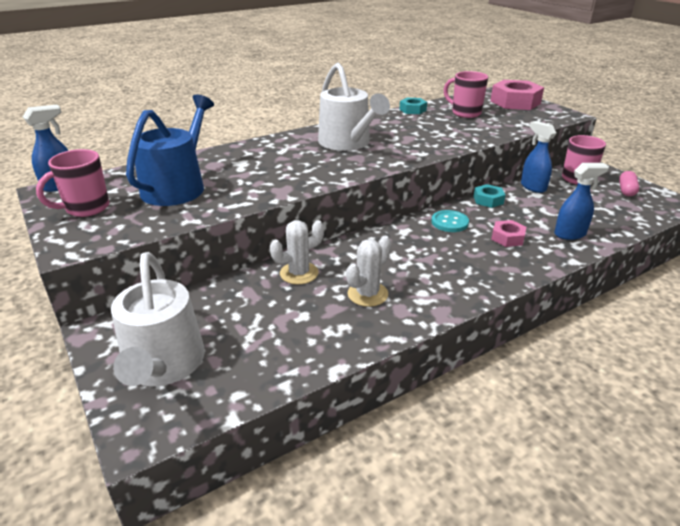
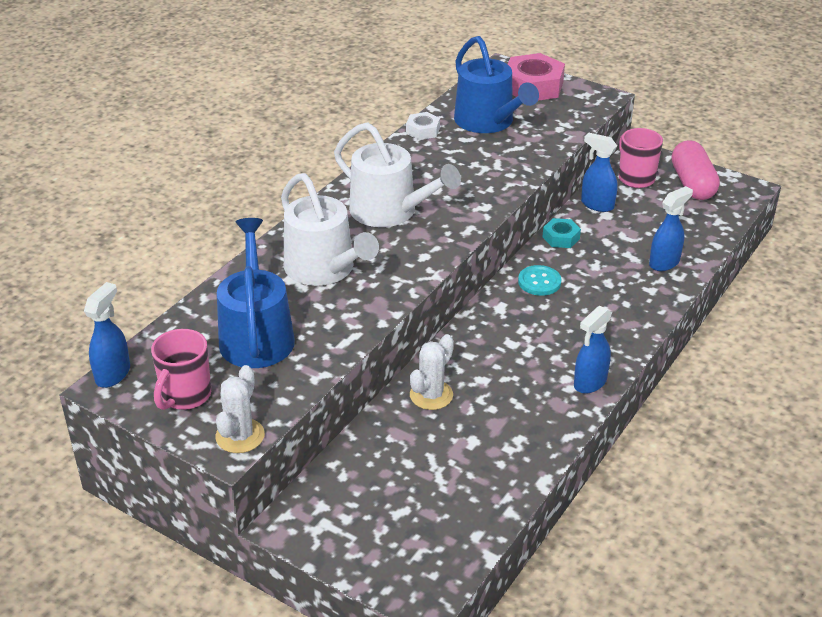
camera: 25 degrees left, 5 degrees up
white watering can [111,252,205,386] -> white watering can moved to [281,173,379,286]
white cactus [346,236,391,307] -> white cactus moved to [215,365,265,453]
turquoise nut [399,98,427,114] -> white nut [406,112,440,140]
pink mug [444,71,488,118] -> blue watering can [454,36,539,133]
pink nut [491,220,526,247] -> none
pink capsule [619,171,639,196] -> pink capsule [672,140,720,200], size x1.82
none -> blue spray bottle [574,306,612,394]

